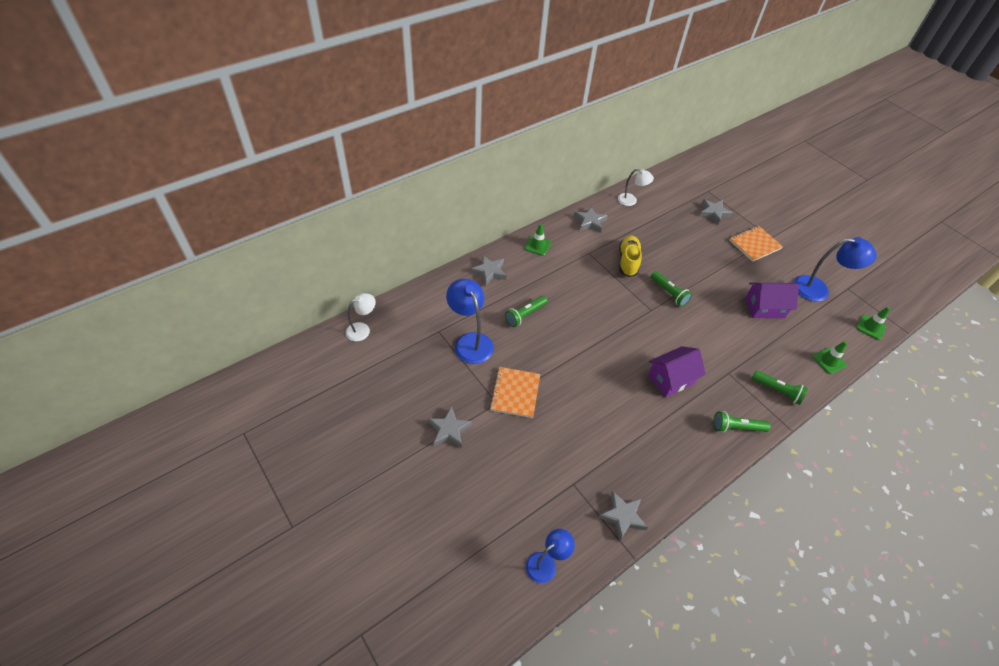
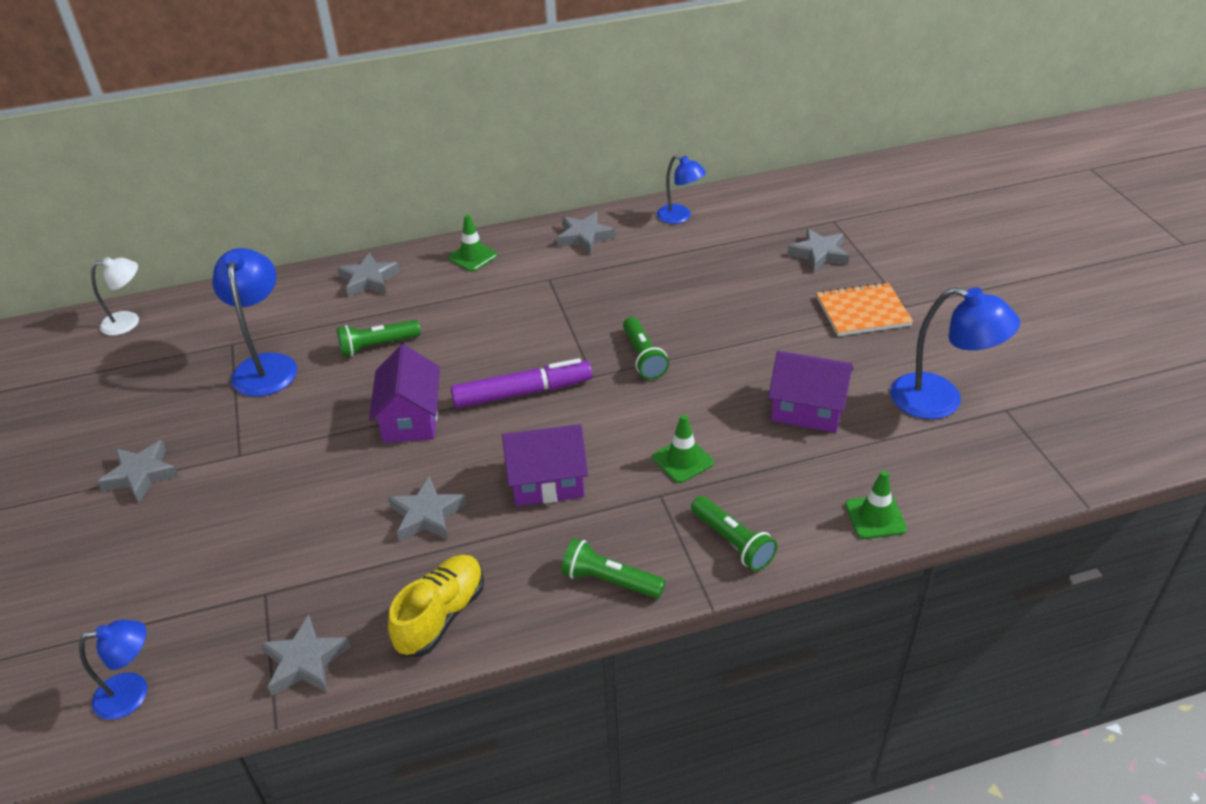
camera: 25 degrees right, 10 degrees down
orange notebook [489,367,540,418] -> none
white lamp [618,169,654,206] -> blue lamp [657,155,706,224]
yellow shoe [619,236,642,277] -> yellow shoe moved to [388,555,484,657]
green traffic cone [856,307,890,340] -> green traffic cone moved to [652,414,714,483]
none -> purple house [369,344,440,443]
none -> grey star [388,476,467,542]
none -> purple marker [451,358,592,408]

